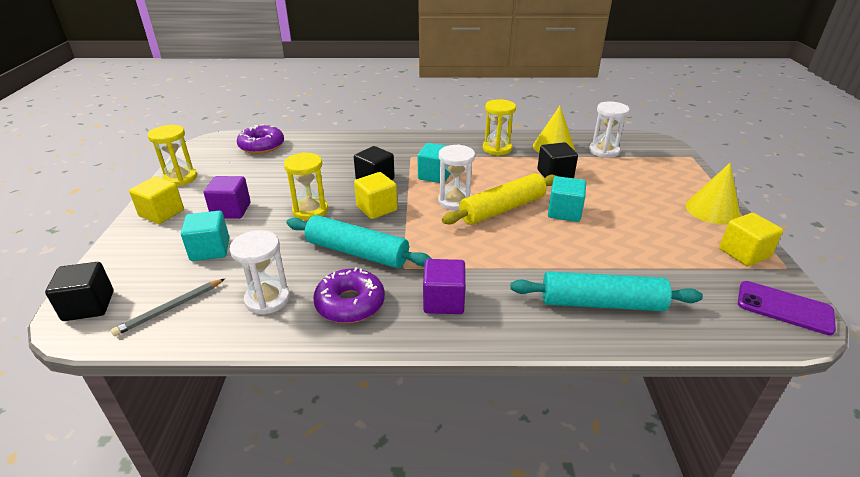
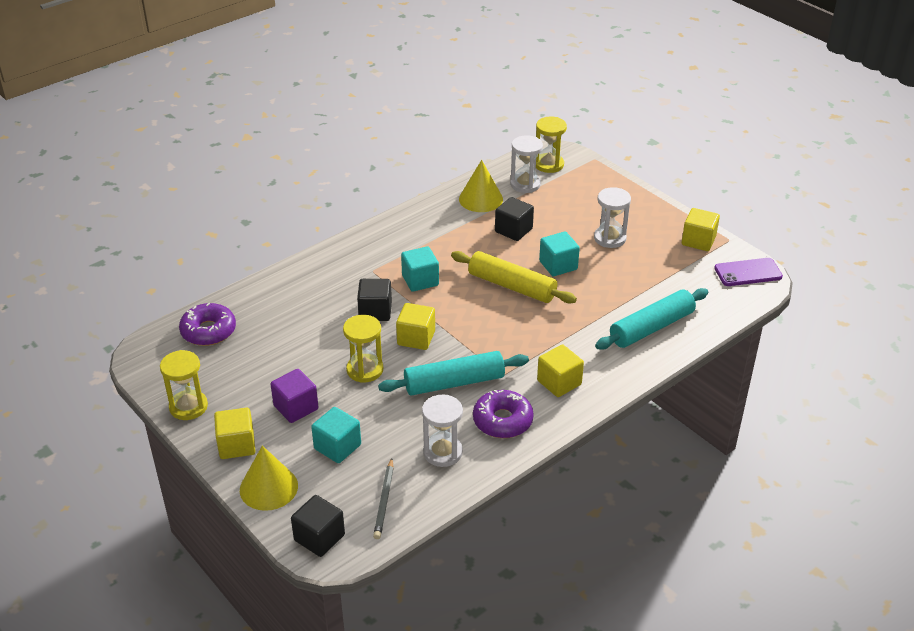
camera: 40 degrees left, 5 degrees up
purple cube [423,259,466,314] -> yellow cube [537,344,584,397]
white hourglass [438,144,475,211] -> white hourglass moved to [594,187,631,248]
yellow rolling pin [442,173,556,225] -> yellow rolling pin turned 75 degrees counterclockwise [451,251,577,303]
yellow hourglass [483,99,516,156] -> yellow hourglass moved to [536,117,567,173]
yellow cone [686,163,740,225] -> yellow cone moved to [240,446,298,511]

